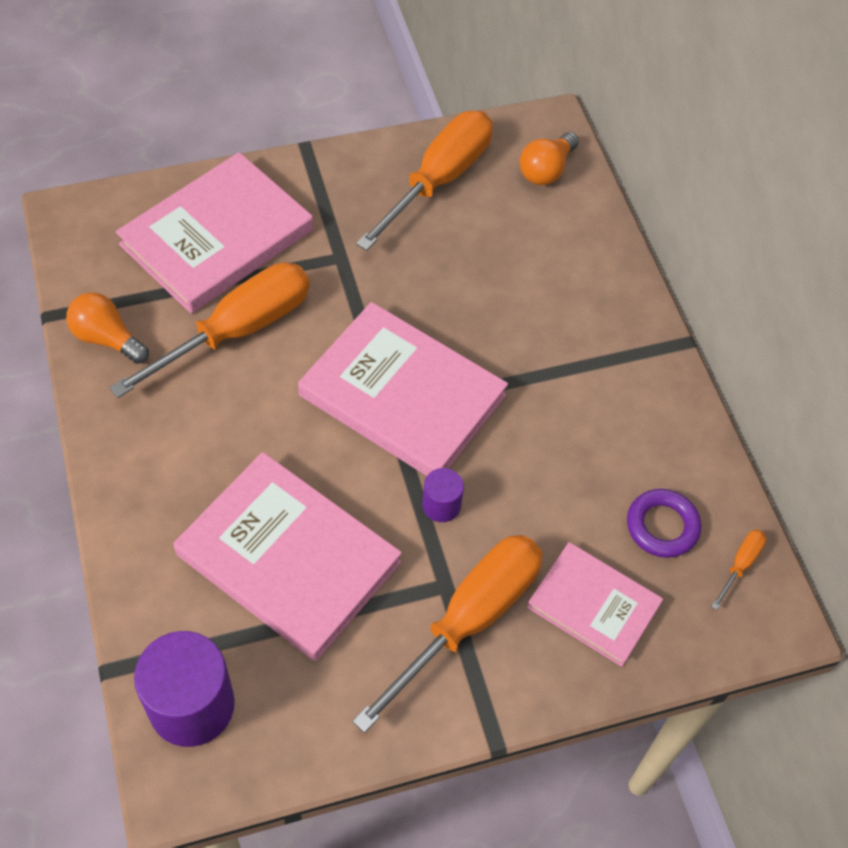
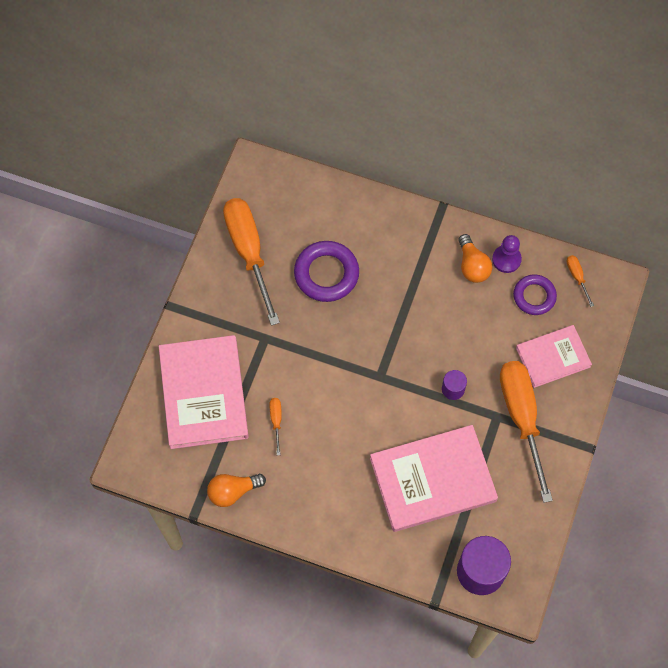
camera: 50 degrees left, 10 degrees up
orange screwdriver [109,262,310,398] -> orange screwdriver [270,398,282,455], size x0.41
pink book [298,302,508,476] -> none
orange light bulb [520,132,579,185] -> orange light bulb moved to [458,234,492,283]
none -> purple ring [294,241,359,302]
none -> purple pawn [492,235,522,273]

